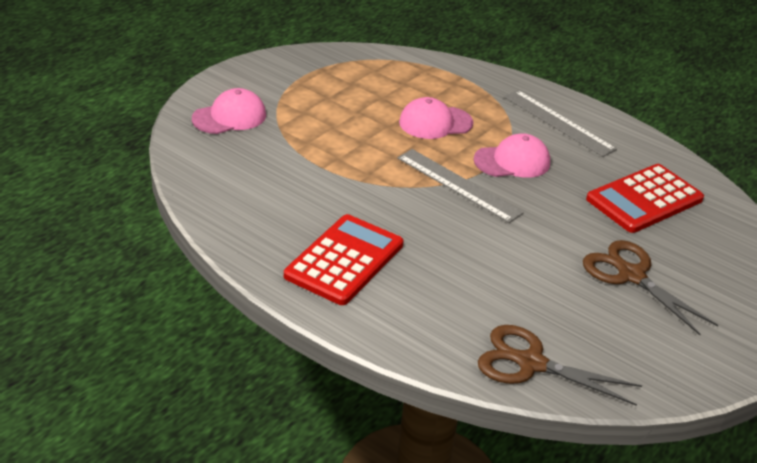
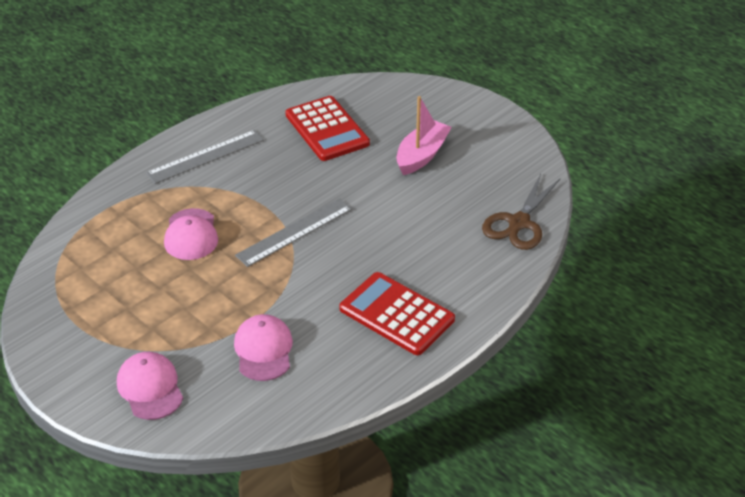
camera: 80 degrees left, 5 degrees up
pink cap [473,133,550,178] -> pink cap moved to [234,314,293,381]
brown scissors [583,240,718,335] -> pink boat [397,96,452,175]

